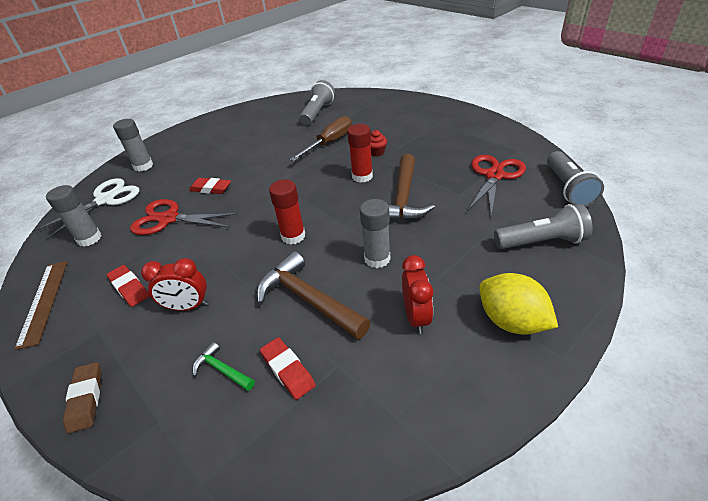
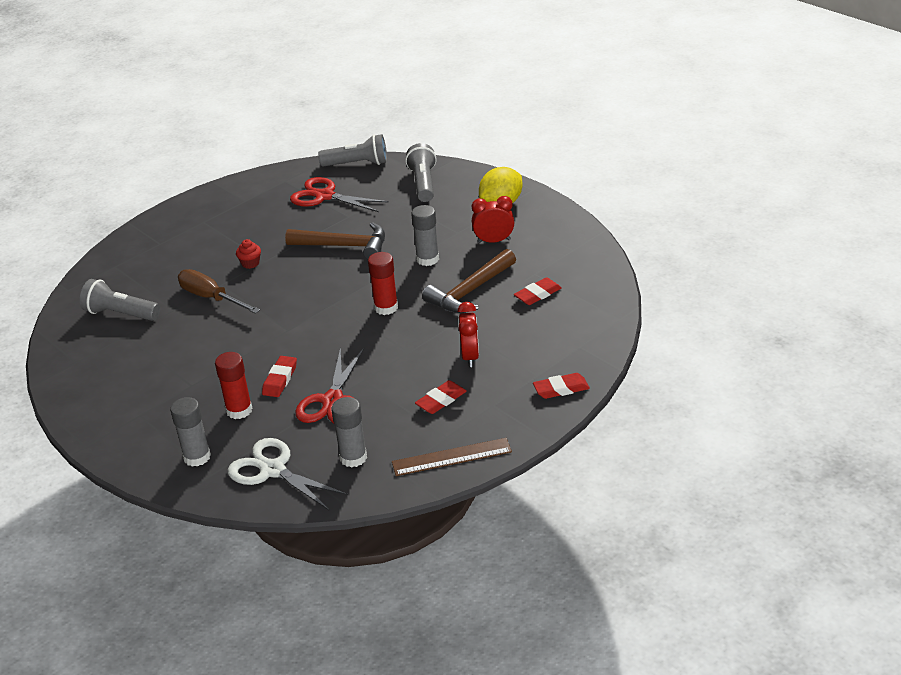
camera: 90 degrees left, 5 degrees down
brown eraser [63,362,102,434] -> red eraser [533,373,590,399]
green hammer [193,342,255,391] -> none
red glue stick [347,124,373,183] -> red glue stick moved to [215,352,253,419]

